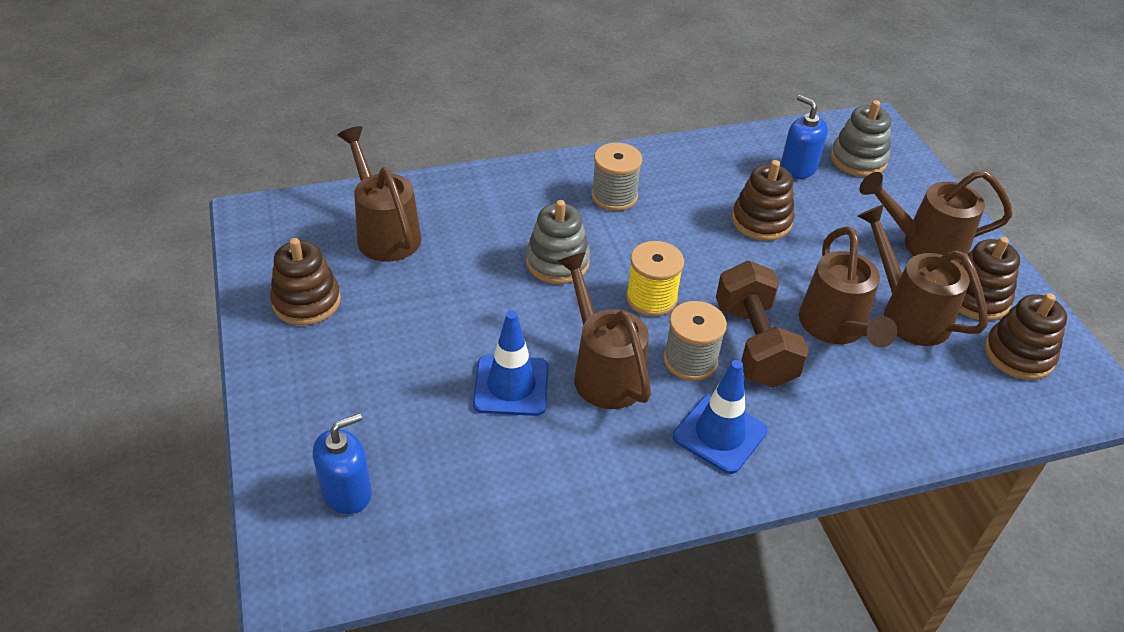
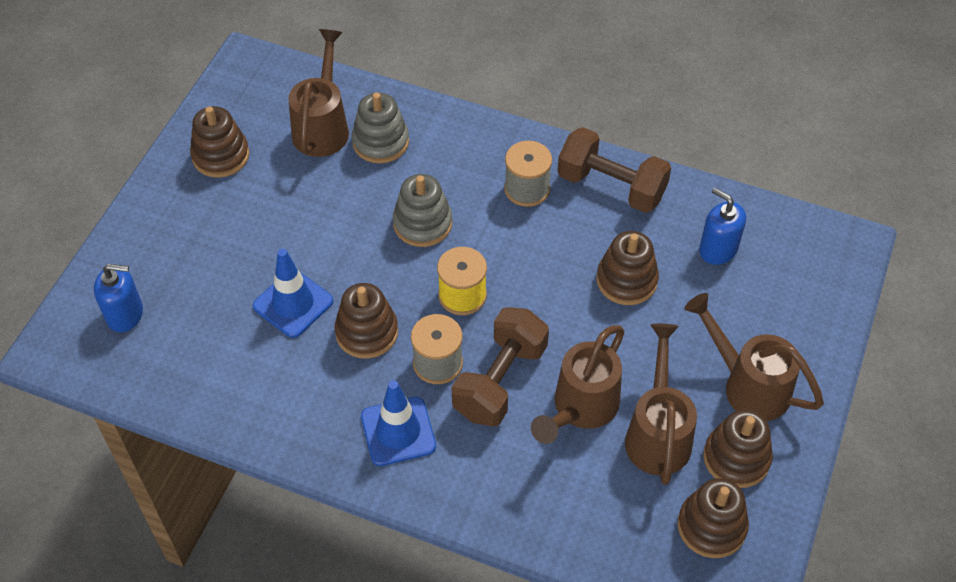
camera: 40 degrees right, 10 degrees up
brown watering can [558,252,651,409] -> brown stacking toy [335,283,398,359]
blue soap dispenser [780,95,828,179] -> blue soap dispenser turned 45 degrees counterclockwise [699,188,746,265]
grey stacking toy [831,100,891,177] -> grey stacking toy moved to [352,92,409,164]
none -> brown dumbbell [557,127,671,213]

